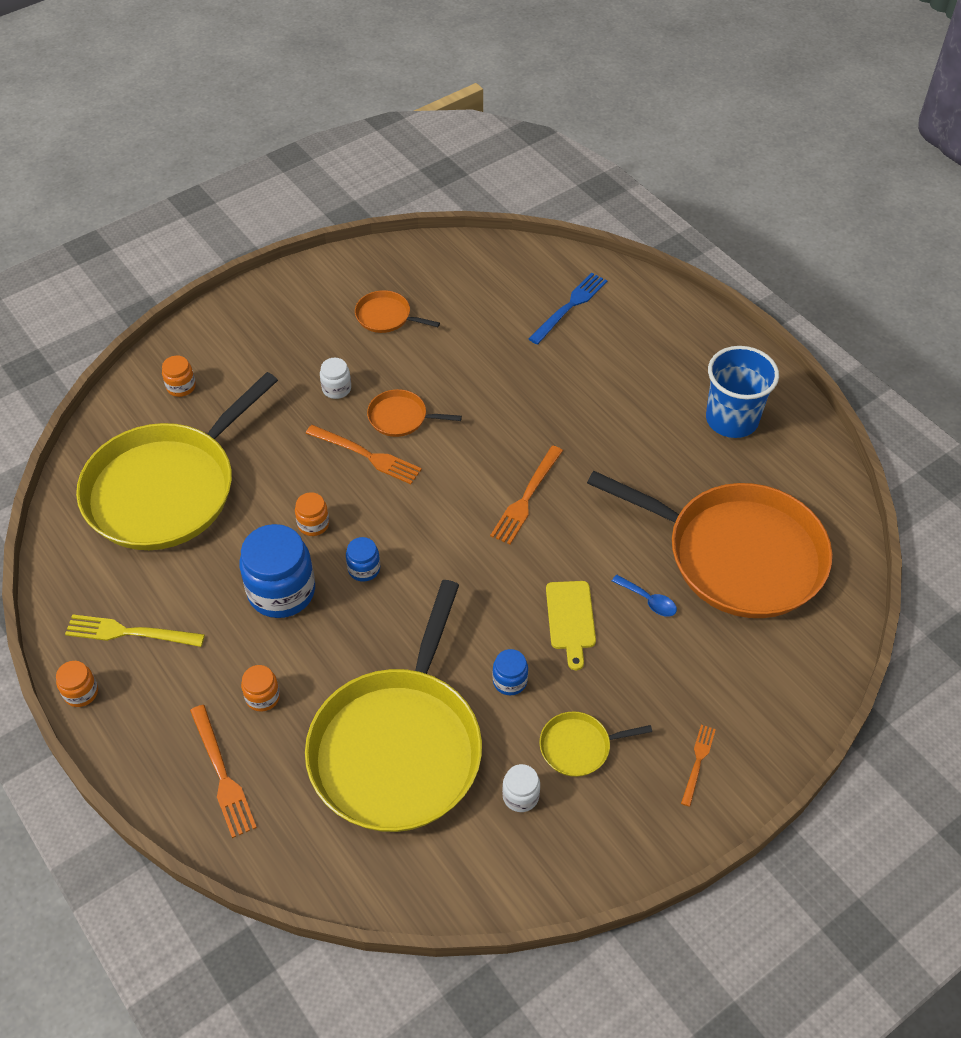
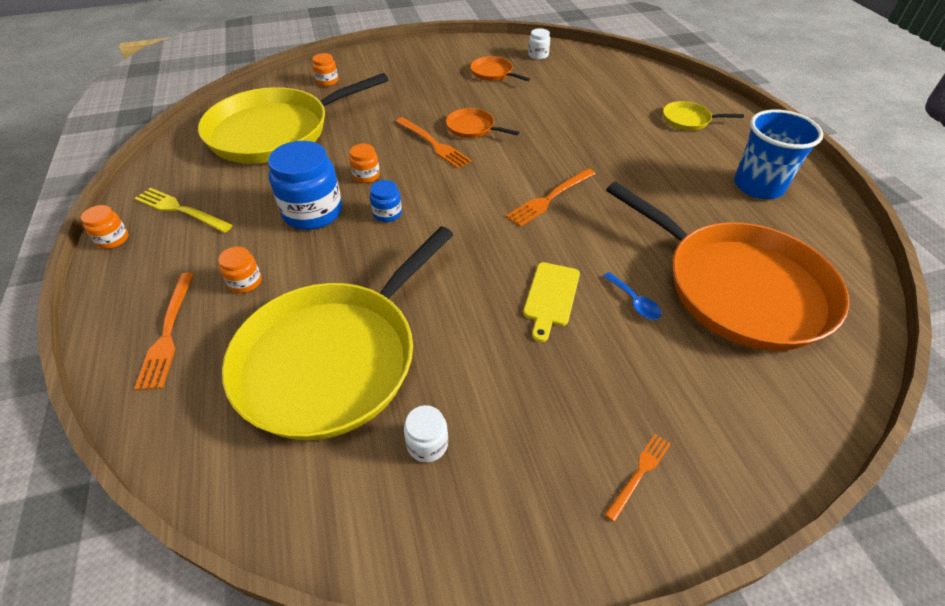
camera: 20 degrees right, 5 degrees down
white jar [320,358,351,399] -> white jar moved to [528,28,550,60]
blue jar [493,649,528,695] -> none
blue fork [529,273,607,345] -> none
yellow pan [539,711,652,777] -> yellow pan moved to [663,101,744,130]

